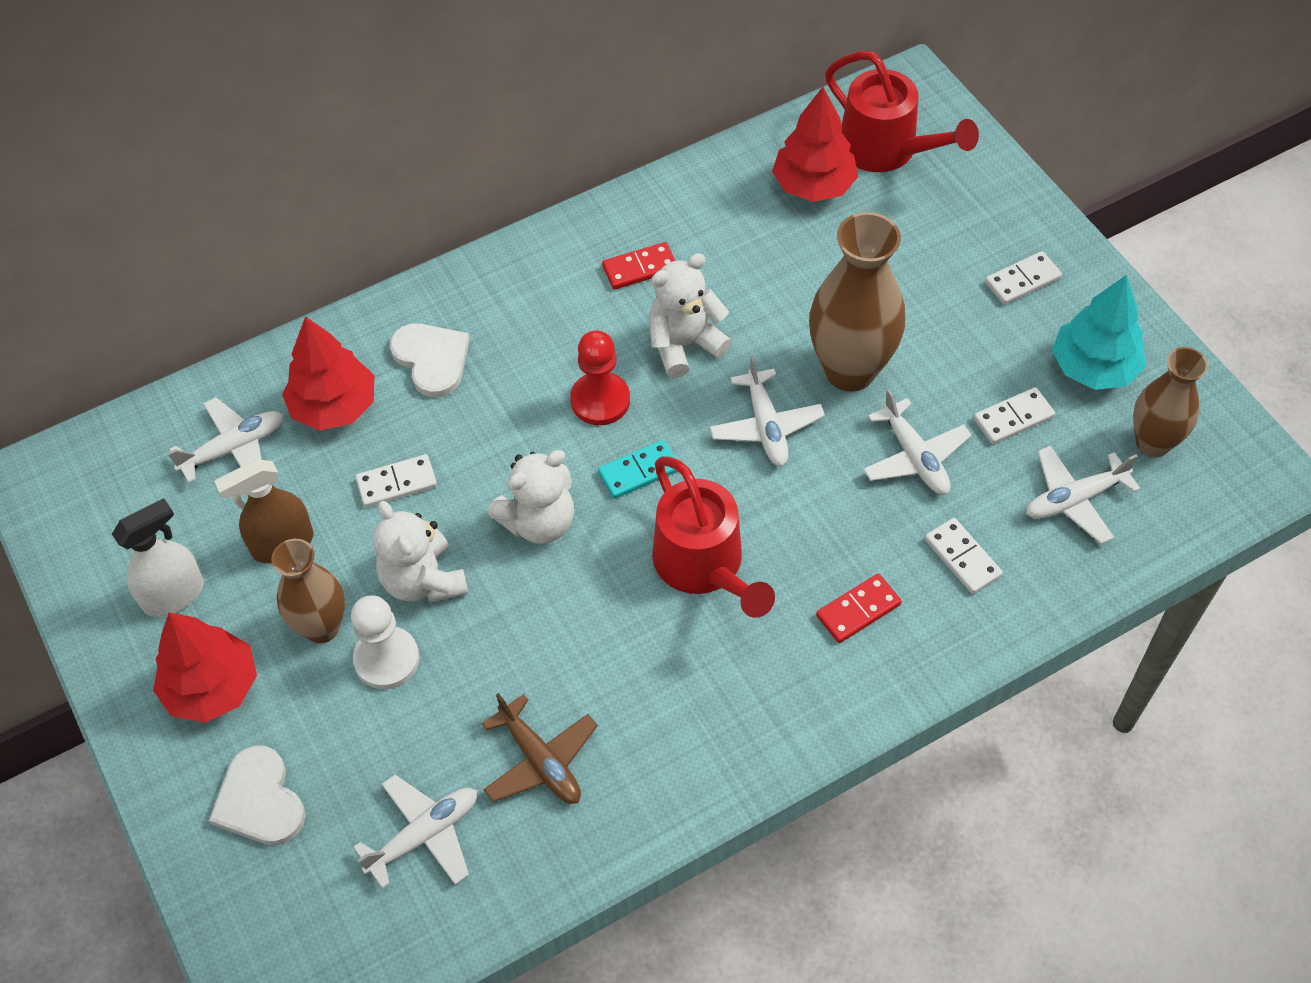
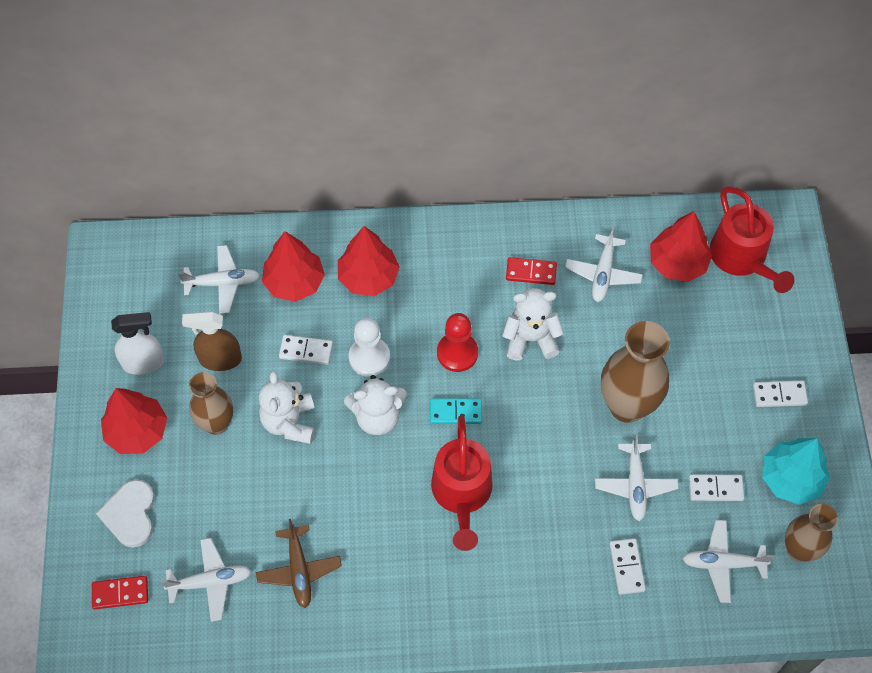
camera: 25 degrees right, 5 degrees up
white pawn [351,595,420,689] -> white pawn moved to [349,318,390,377]
white heart [390,323,470,398] -> red tree [338,226,400,296]
white plane [709,355,825,466] -> white plane moved to [565,226,643,302]
red domino [816,574,902,643] -> red domino moved to [92,576,148,609]

